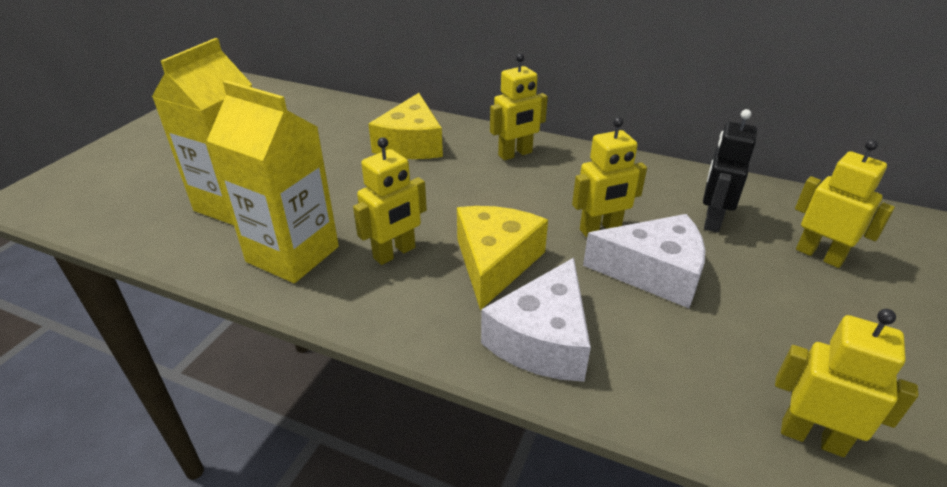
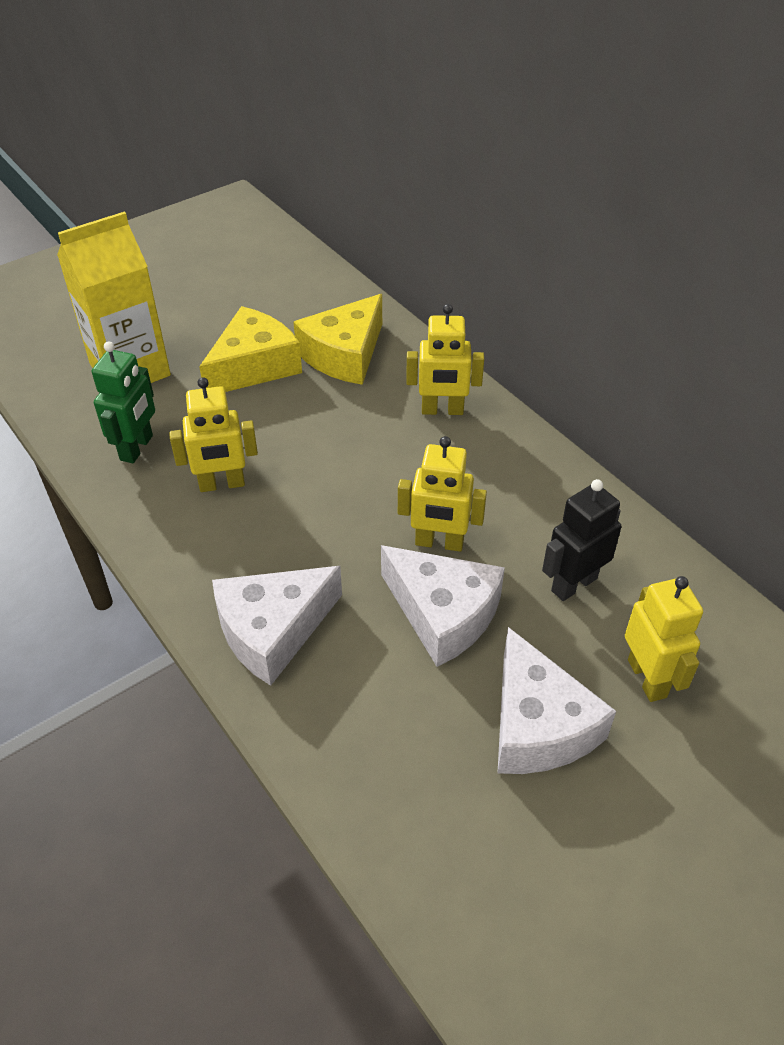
camera: 30 degrees right, 10 degrees up
yellow carton [207,80,339,283] -> green robot [92,341,155,463]
yellow cheese [457,206,548,310] -> yellow cheese moved to [199,306,302,392]
yellow robot [775,309,918,457] -> none
none -> white cheese [498,627,616,774]

